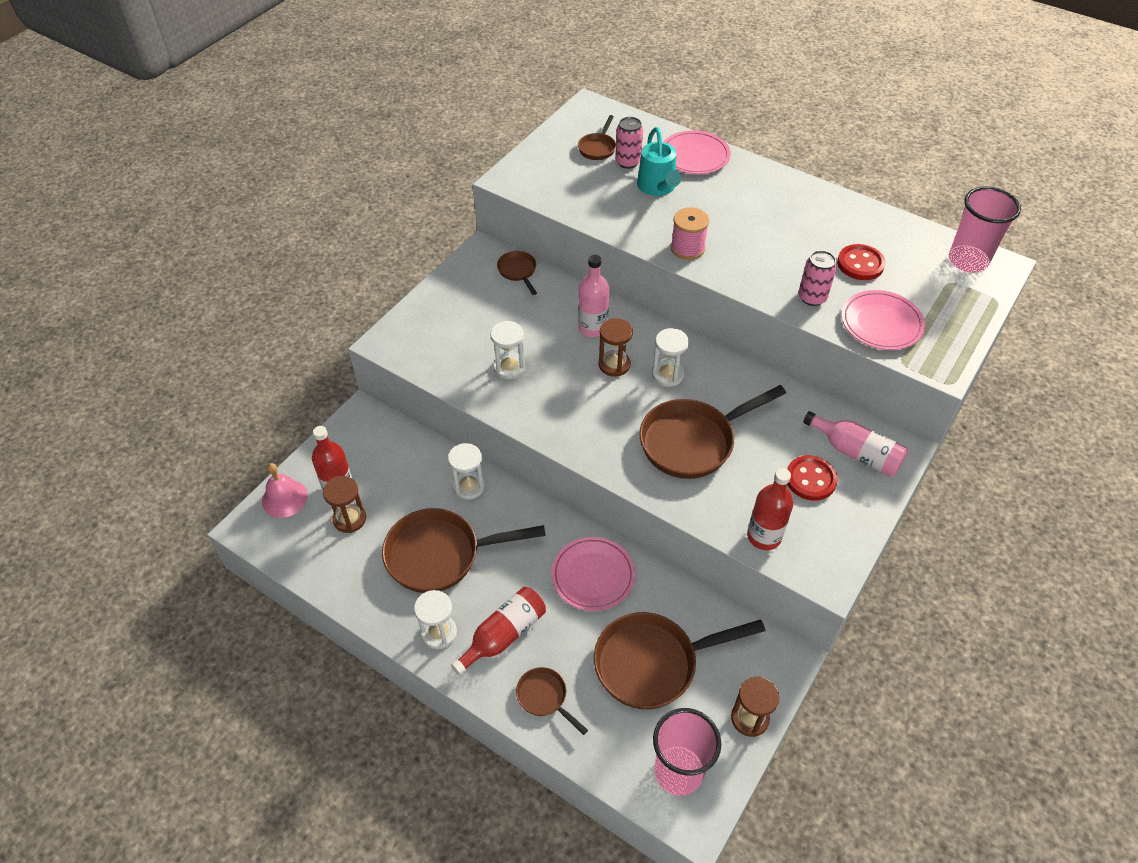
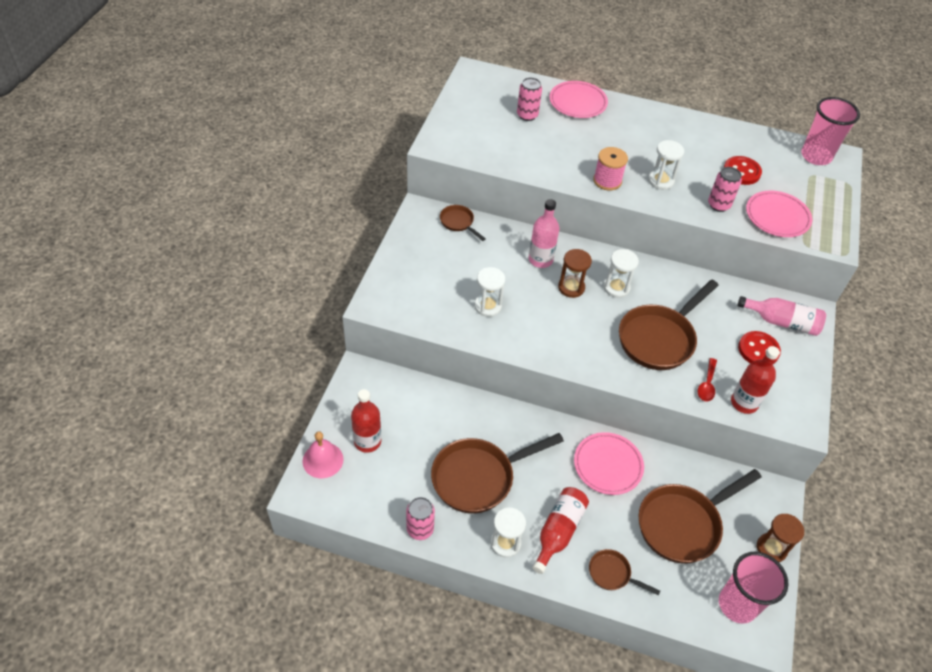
camera: 20 degrees left, 0 degrees up
brown hourglass [323,476,366,533] -> none
white hourglass [448,443,485,500] -> white hourglass moved to [648,140,684,190]
brown pan [578,115,616,160] -> none
turquoise watering can [637,127,681,196] -> none
none -> pink can [406,497,435,540]
none -> red spoon [698,358,717,402]

